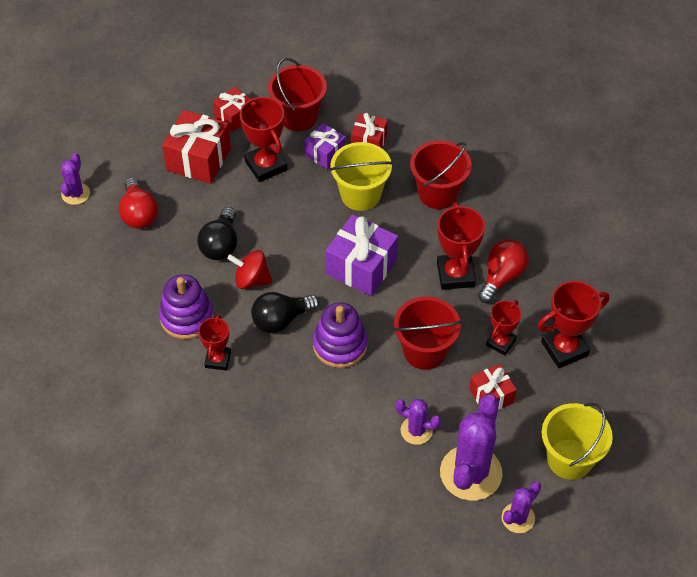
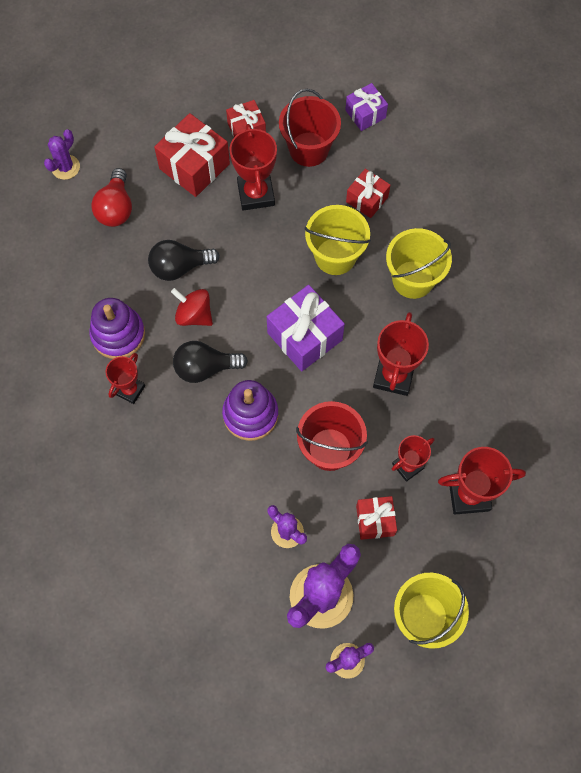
camera: 20 degrees right, 15 degrees up
black light bulb [197,207,237,260] -> black light bulb turned 45 degrees clockwise [148,240,220,281]
purple gift [304,123,346,169] -> purple gift moved to [345,83,388,131]
red bucket [410,140,472,209] -> yellow bucket [386,228,452,299]
red light bulb [478,239,529,303] -> none

